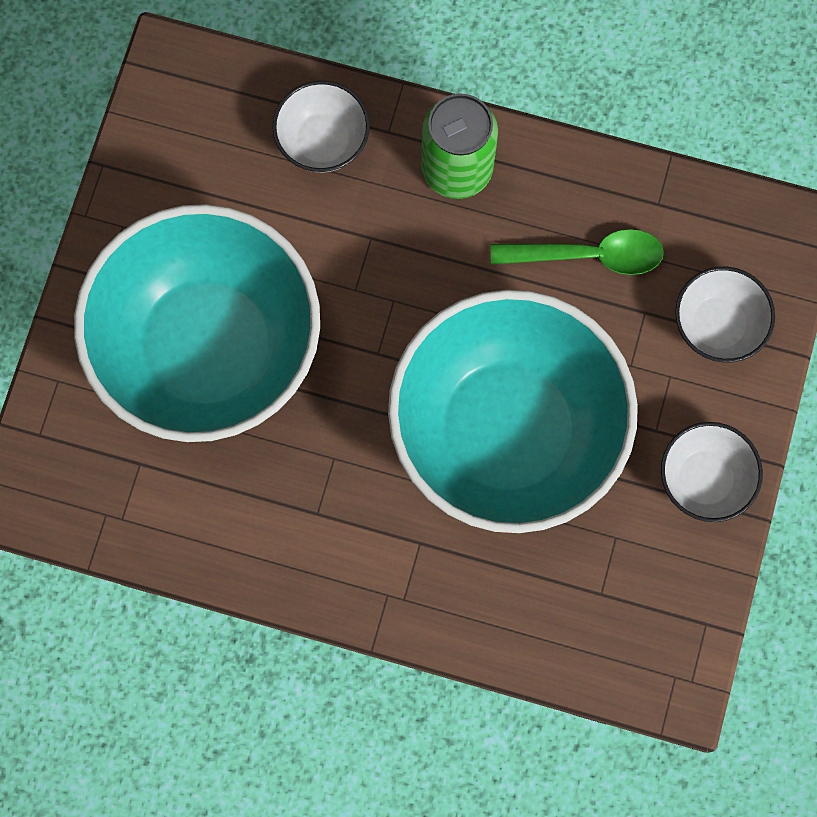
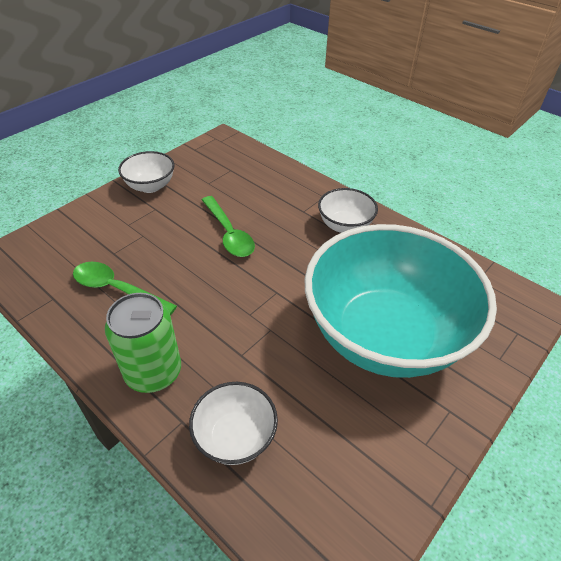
camera: 155 degrees left, 30 degrees down
turquoise bowl [388,290,638,533] -> green spoon [202,196,255,257]
white bowl [675,267,775,363] -> white bowl moved to [318,188,378,233]

